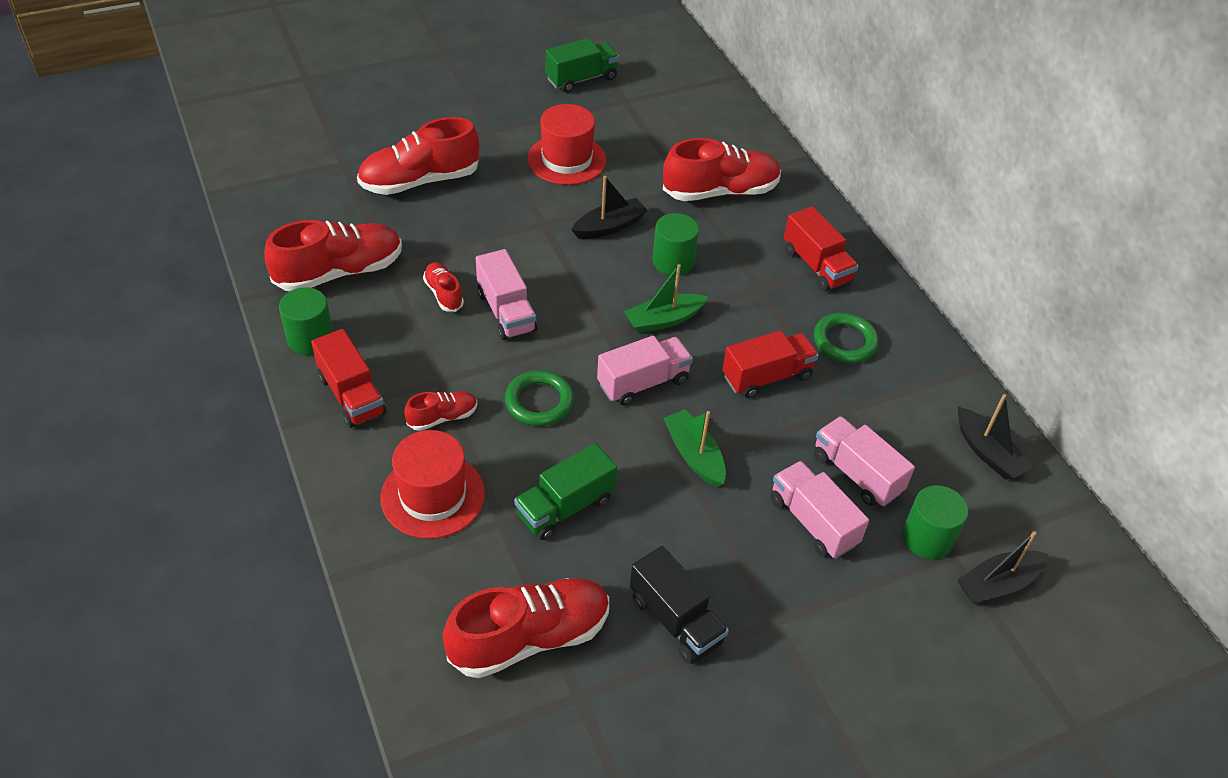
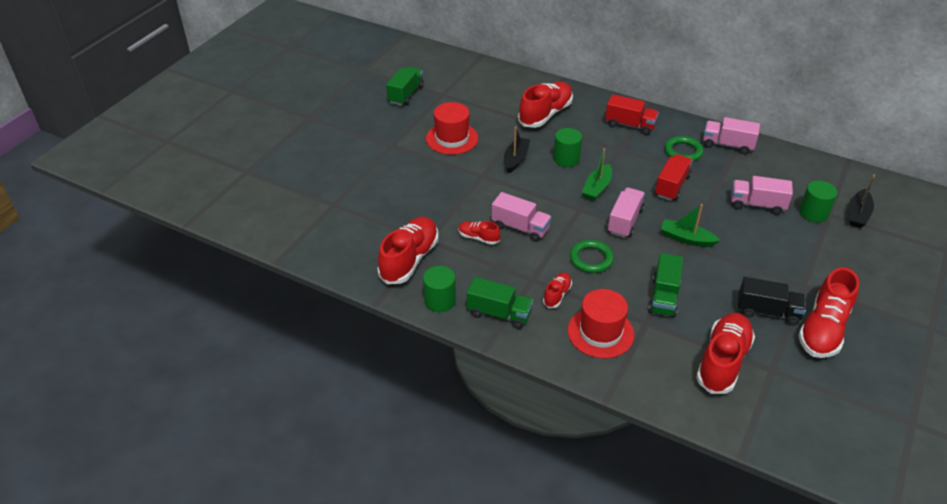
camera: 35 degrees left, 5 degrees down
red truck [311,329,386,428] -> green truck [467,277,533,329]
red shoe [357,117,479,195] -> red shoe moved to [798,267,859,358]
pink truck [770,461,869,559] -> pink truck moved to [703,117,760,154]
black boat [958,394,1033,480] -> none

